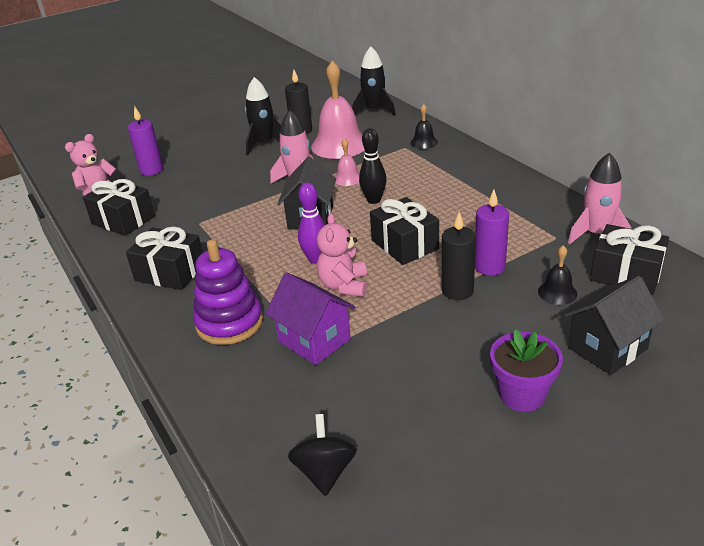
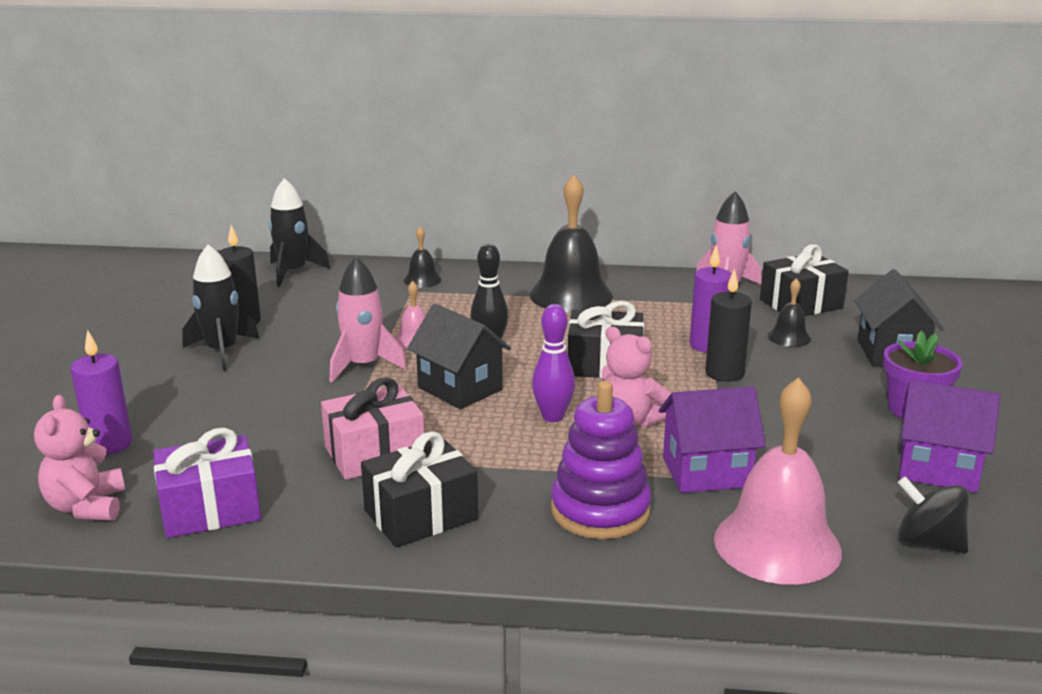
camera: 55 degrees left, 10 degrees down
black gift [83,179,155,236] -> purple gift [153,428,261,538]
pink bell [311,61,365,159] -> pink bell moved to [714,377,842,585]
none -> pink gift [321,377,424,480]
none -> black bell [530,174,613,313]
none -> purple house [899,380,1000,493]

